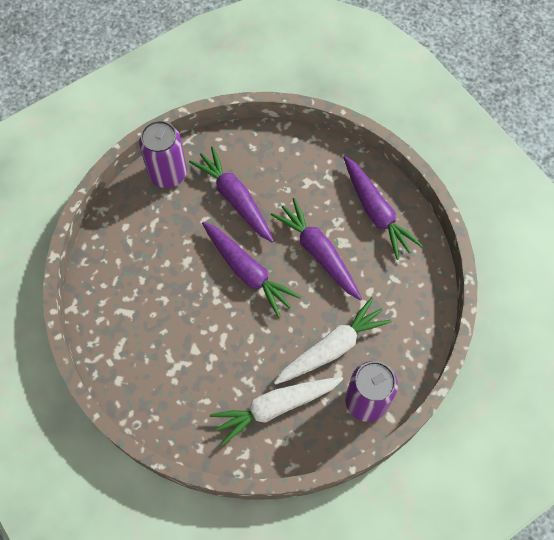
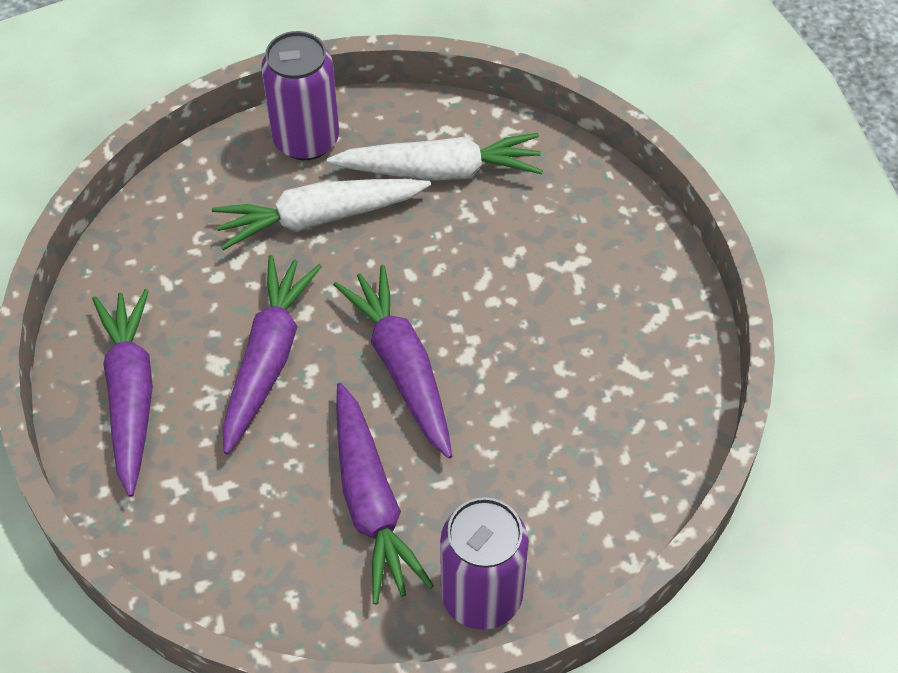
camera: 160 degrees left, 10 degrees down
purple carrot [271,198,362,300] -> purple carrot turned 150 degrees counterclockwise [222,255,322,455]

